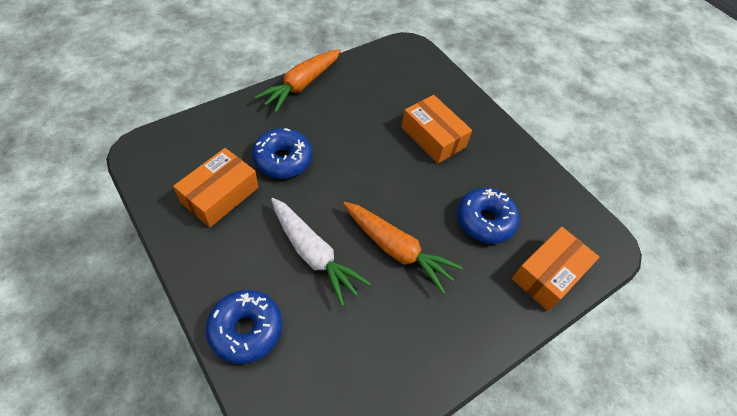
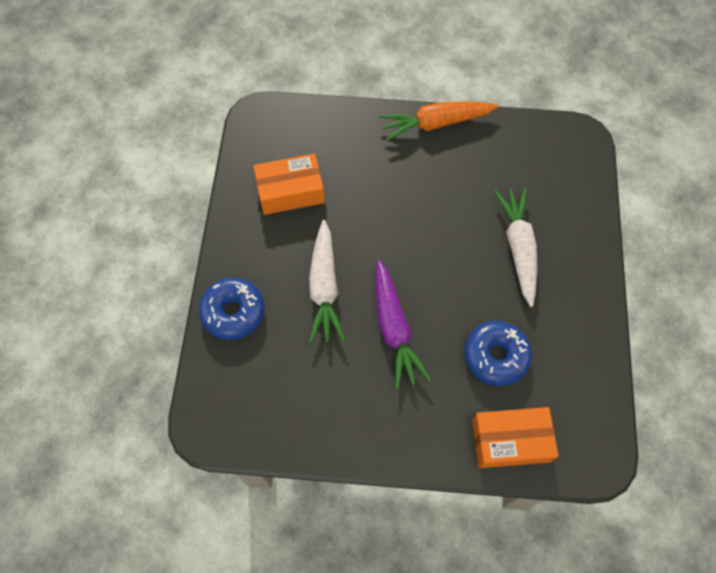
camera: 45 degrees right, 10 degrees up
blue donut [252,128,312,179] -> none
orange carrot [343,202,463,294] -> purple carrot [376,260,431,389]
orange box [401,95,472,164] -> white carrot [494,188,537,307]

